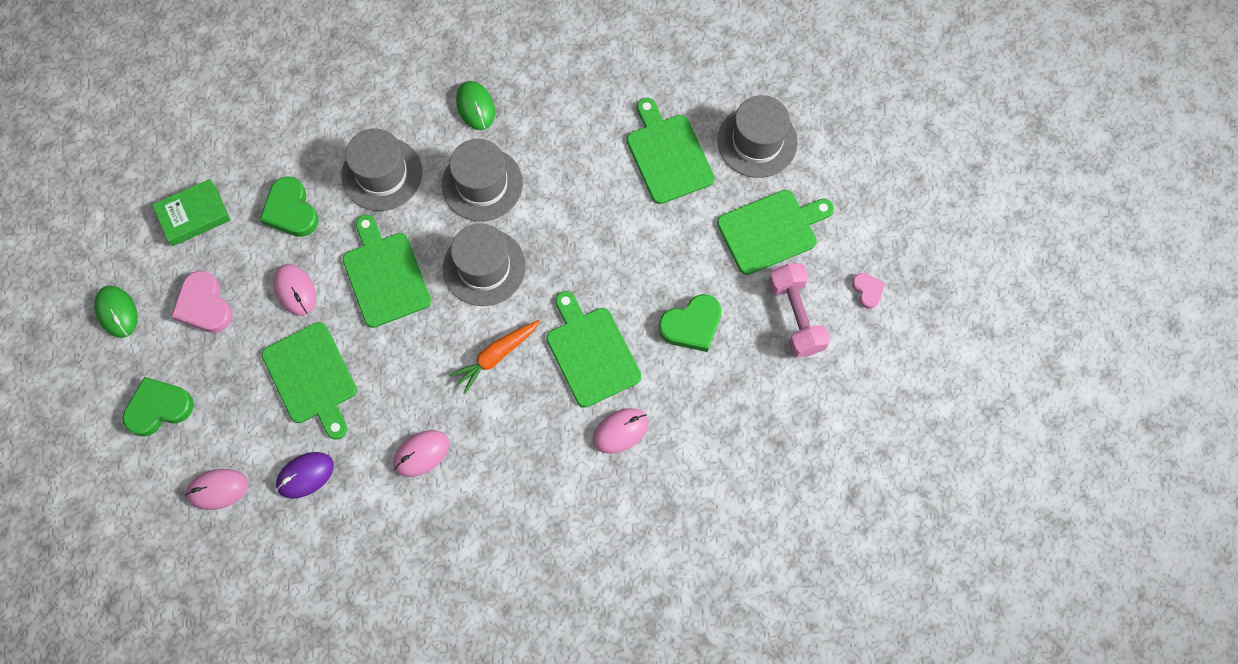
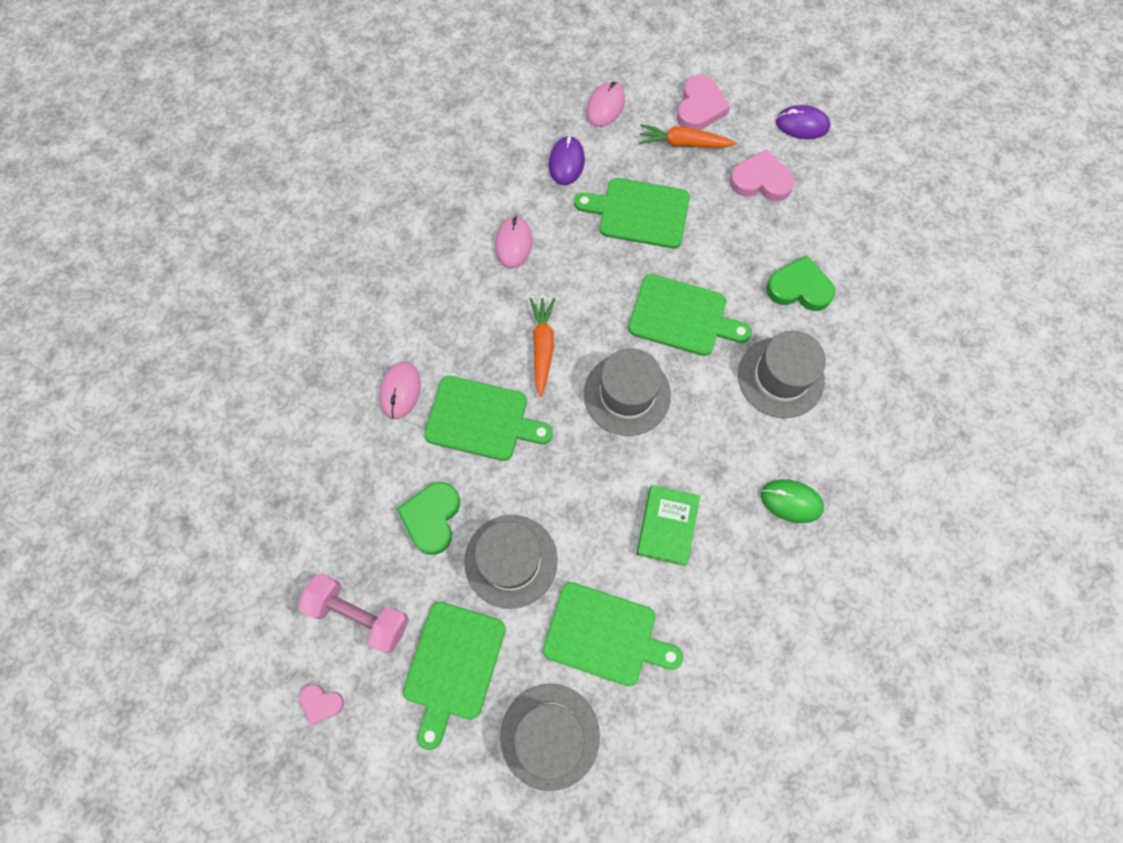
camera: 130 degrees right, 0 degrees up
green mouse [94,286,138,338] -> purple mouse [776,105,830,139]
green heart [123,377,194,437] -> pink heart [677,75,730,130]
green book [152,179,231,246] -> green book moved to [636,485,700,566]
pink mouse [273,264,316,316] -> none
grey hat [442,139,523,221] -> grey hat moved to [464,515,558,609]
none -> orange carrot [639,124,737,148]

